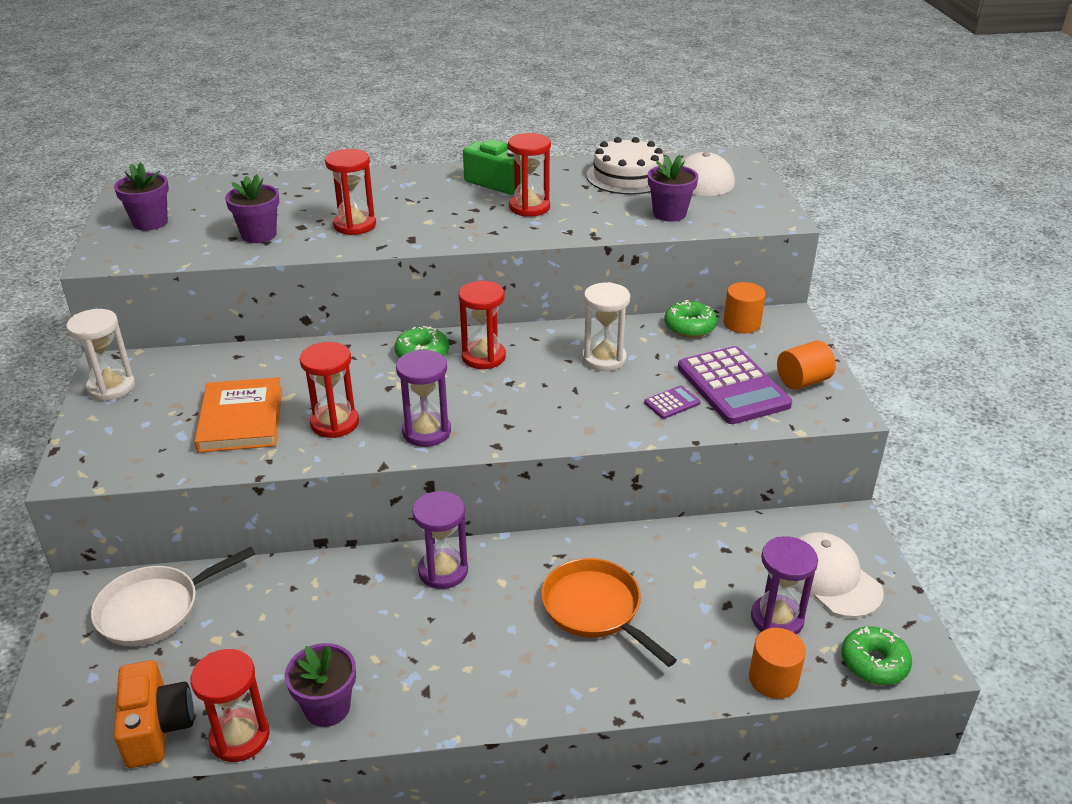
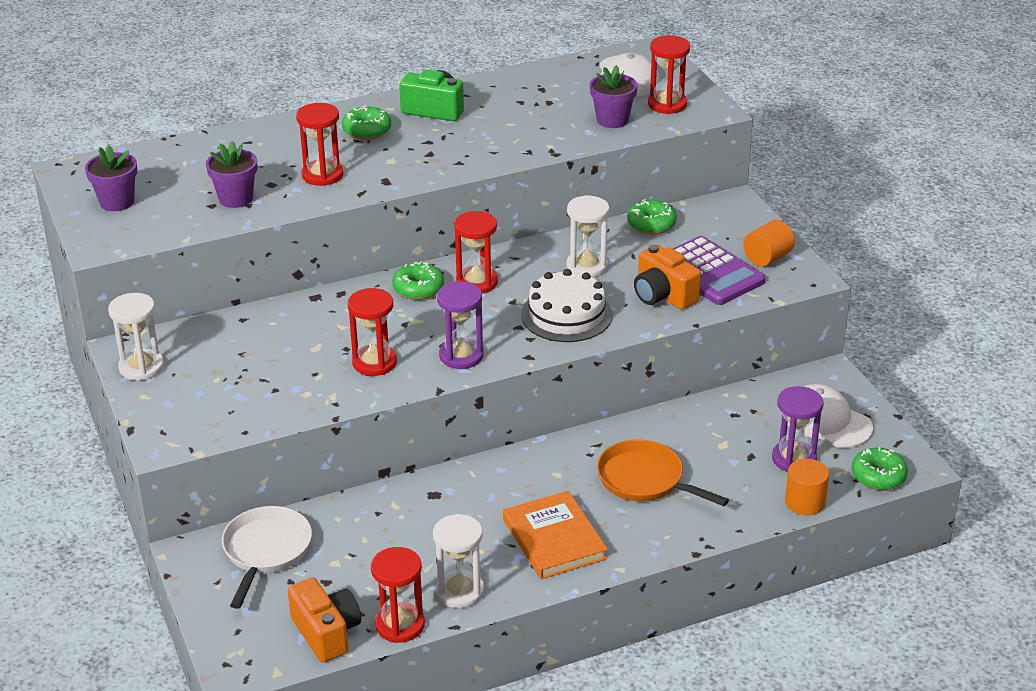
camera: 15 degrees left, 0 degrees up
white pan [91,547,255,646] -> white pan turned 150 degrees clockwise [222,506,312,609]
orange book [194,377,282,453] -> orange book moved to [503,491,608,579]
purple flower pot [285,643,356,727] -> white hourglass [433,514,484,608]
purple hourglass [412,491,468,589] -> none
red hourglass [508,133,551,217] -> red hourglass moved to [648,35,690,114]
white cake [586,137,664,195] -> white cake moved to [521,269,613,342]
purple calculator [644,385,701,419] -> orange camera [634,245,701,310]
orange cylinder [723,282,766,333] -> none
none -> green donut [342,106,391,140]

